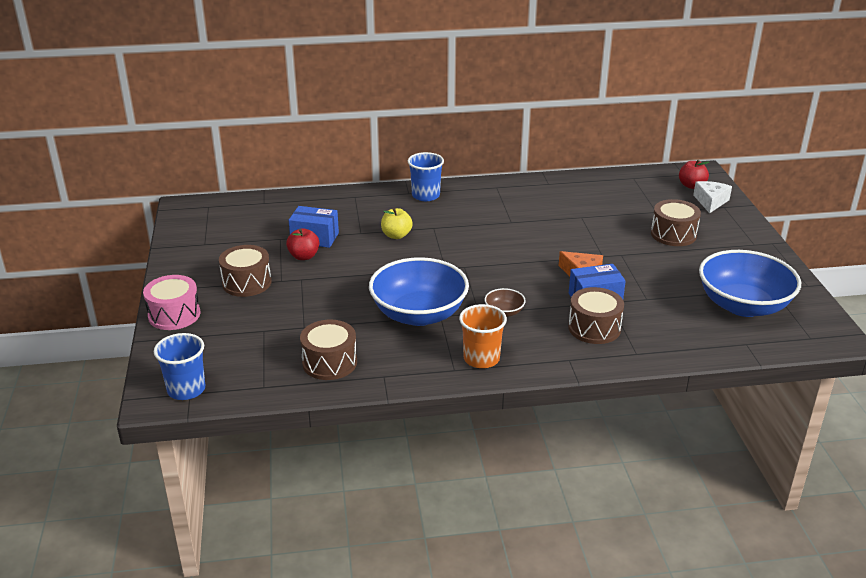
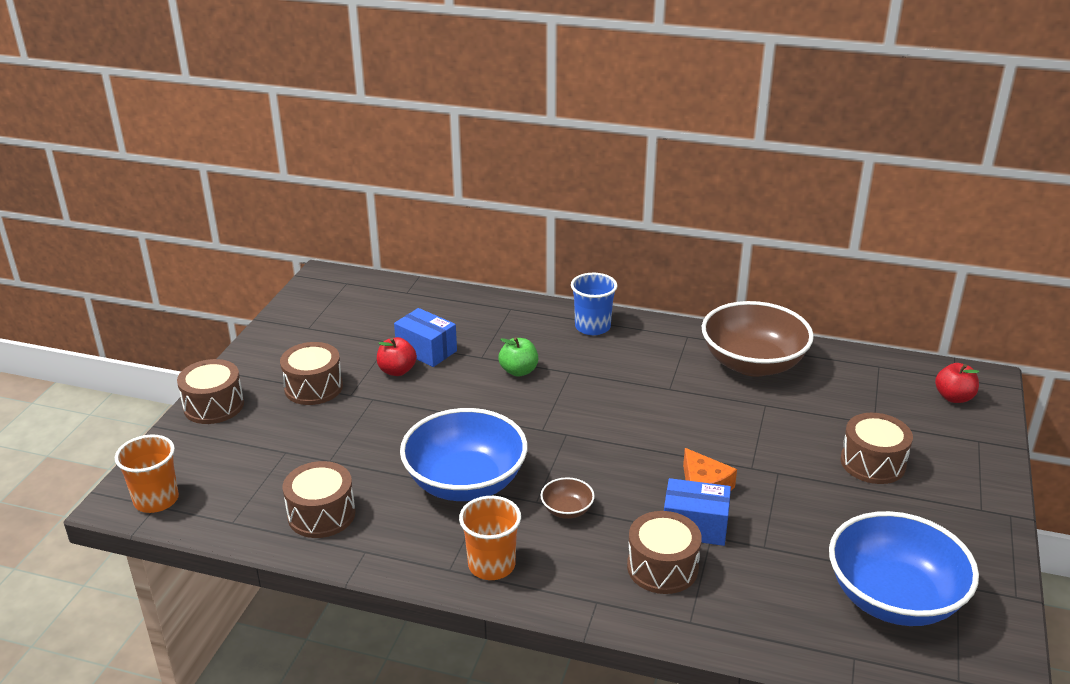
camera: 25 degrees right, 0 degrees up
pink drum [143,275,200,330] -> brown drum [177,359,244,424]
blue cup [154,333,205,400] -> orange cup [115,434,179,513]
yellow apple [381,208,413,239] -> green apple [498,337,538,377]
white cheese [693,181,732,213] -> none
none -> brown bowl [702,301,814,377]

